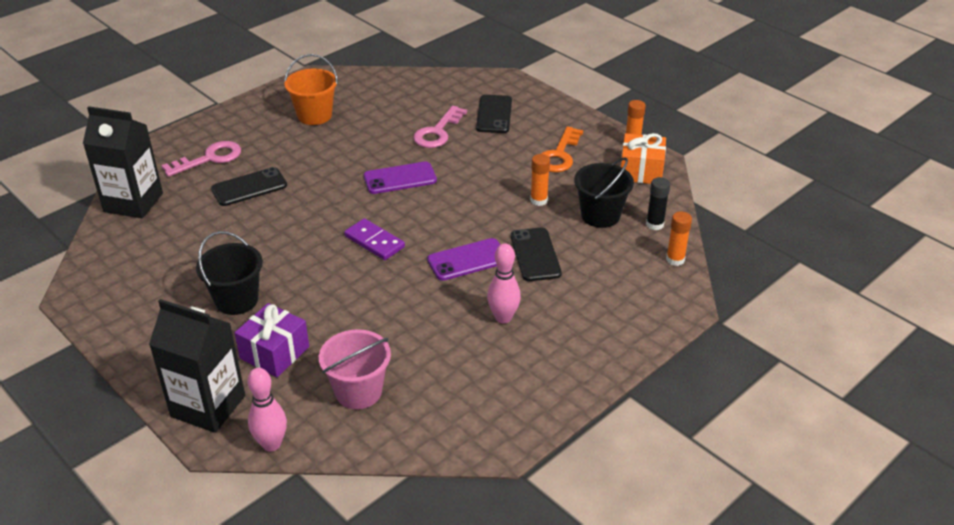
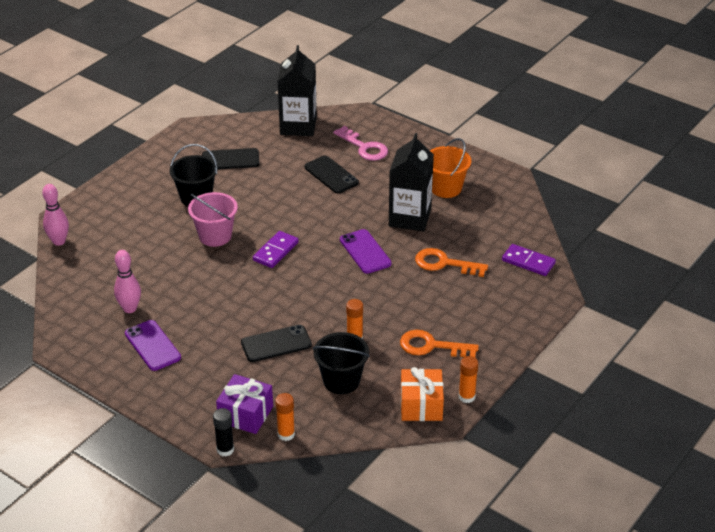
camera: 80 degrees right, 0 degrees up
black carton [149,299,245,433] -> black carton moved to [389,133,434,232]
purple gift [235,303,309,377] -> purple gift moved to [216,374,273,434]
pink bucket [319,329,391,409] -> pink bucket moved to [188,192,238,247]
pink key [413,106,467,148] -> orange key [415,248,488,277]
purple phone [427,238,500,281] -> purple phone moved to [125,320,181,371]
black phone [476,95,512,133] -> black phone moved to [202,148,260,169]
pink bowling pin [487,243,521,324] -> pink bowling pin moved to [114,250,141,313]
black glue stick [646,177,670,230] -> black glue stick moved to [213,408,234,456]
none -> purple domino [502,244,556,276]

